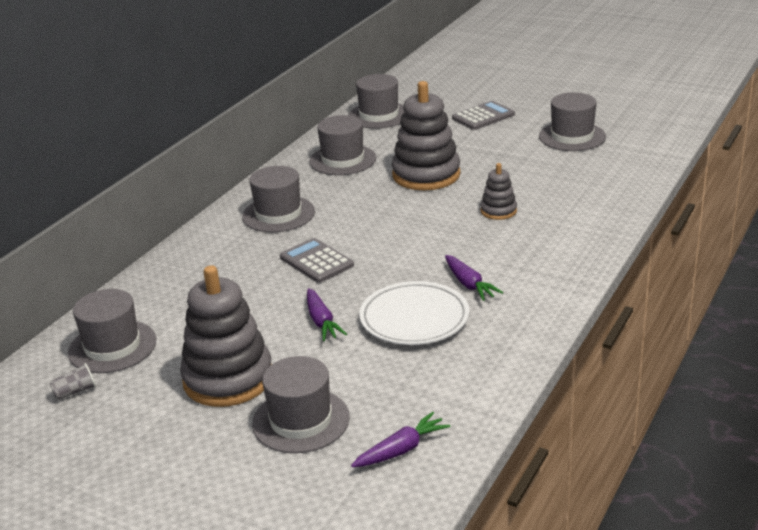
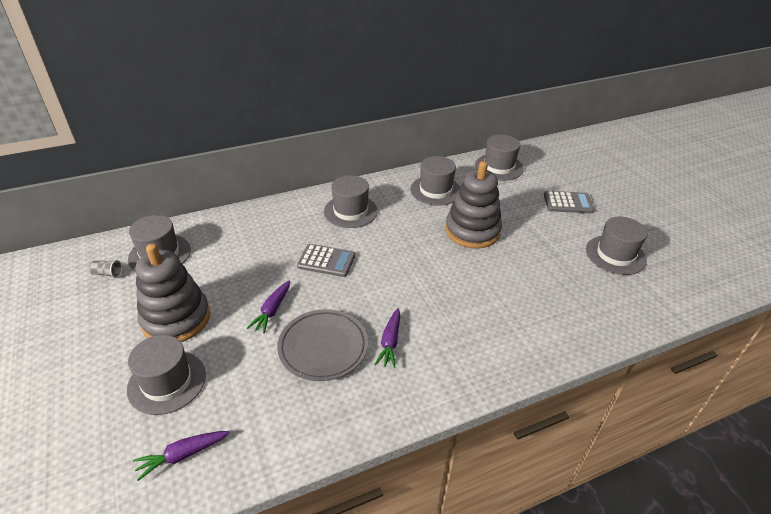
camera: 35 degrees right, 10 degrees up
grey calculator [280,238,354,283] -> grey calculator turned 105 degrees clockwise [297,244,355,277]
purple carrot [351,412,451,467] -> purple carrot turned 150 degrees clockwise [133,431,230,481]
white plate [359,281,469,345] -> grey plate [277,309,368,381]
grey stacking toy [480,163,517,220] -> none

